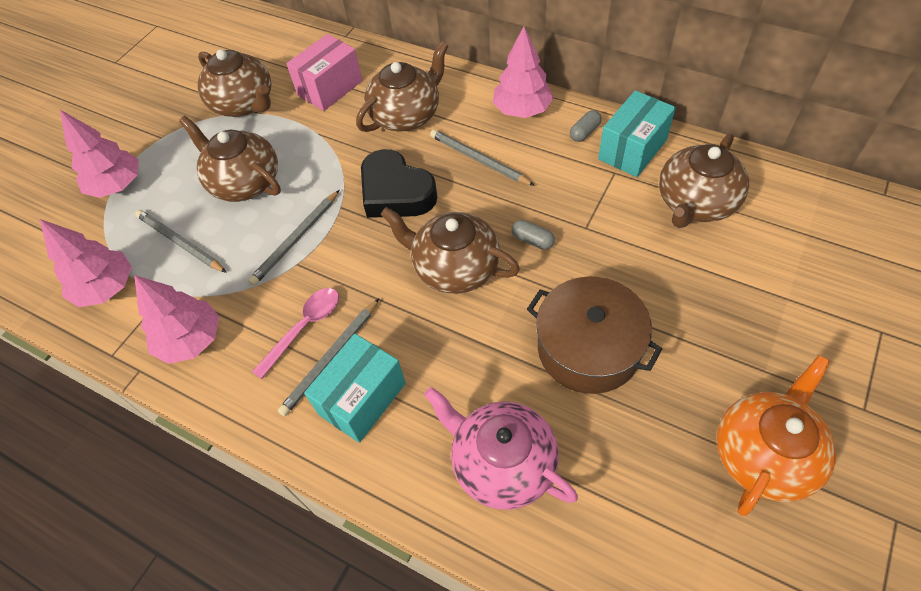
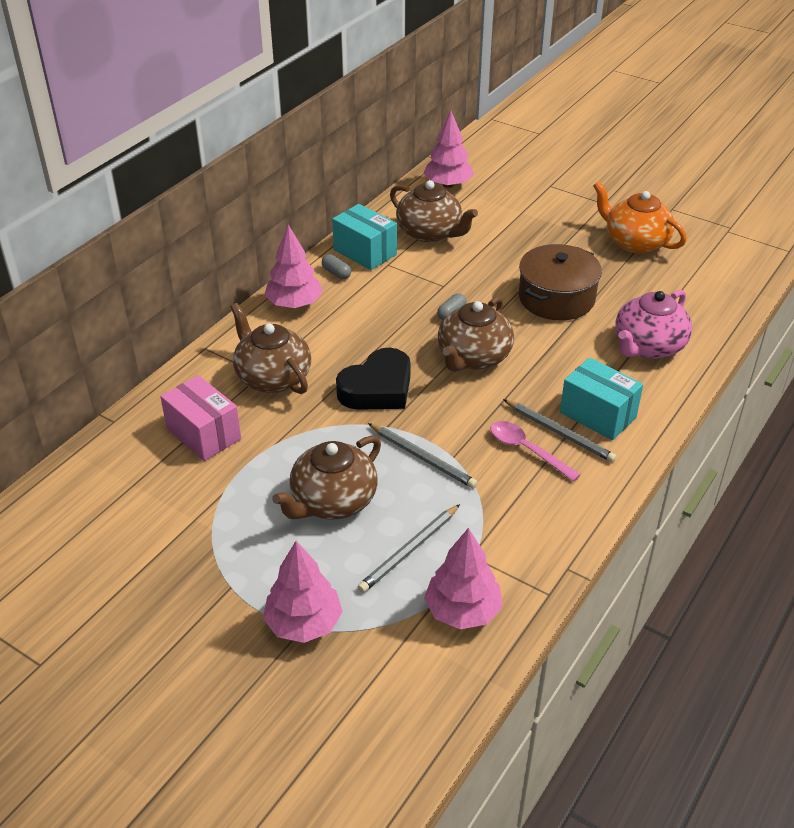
camera: 90 degrees left, 15 degrees down
pink tree [134,275,219,364] -> pink tree moved to [423,111,474,188]
brown teapot [197,49,271,117] -> none
grey pencil [430,129,535,186] -> none

